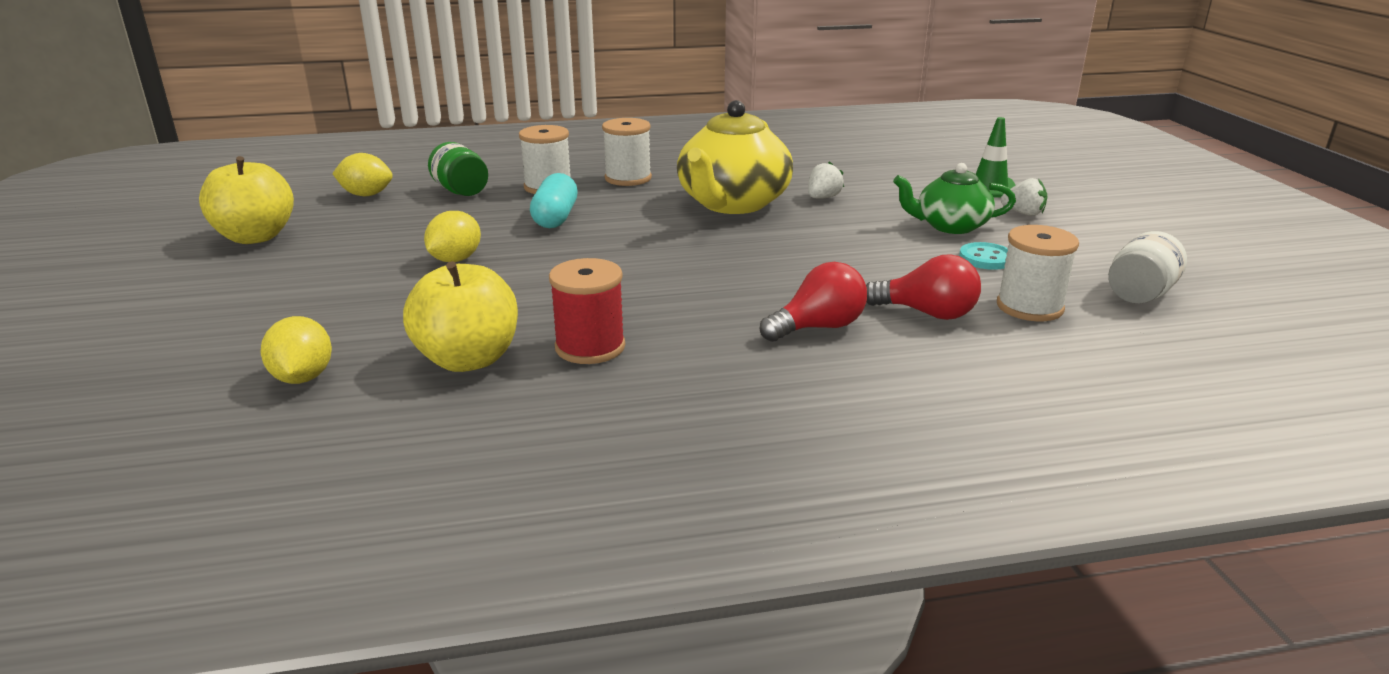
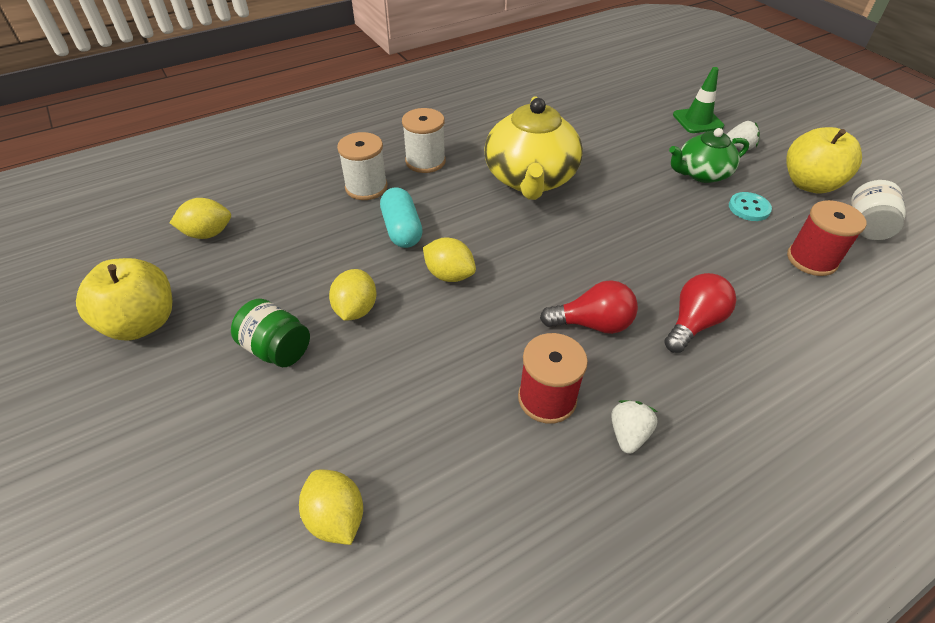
camera: 20 degrees left, 20 degrees up
yellow apple [403,261,518,372] -> yellow apple moved to [787,127,862,194]
green jar [428,142,488,196] -> green jar moved to [231,298,310,367]
white strawberry [808,161,844,199] -> white strawberry moved to [611,400,658,454]
red light bulb [866,254,981,320] -> red light bulb moved to [540,280,638,334]
white spool [997,225,1079,321] -> red spool [787,200,866,276]
none -> yellow lemon [423,237,476,282]

